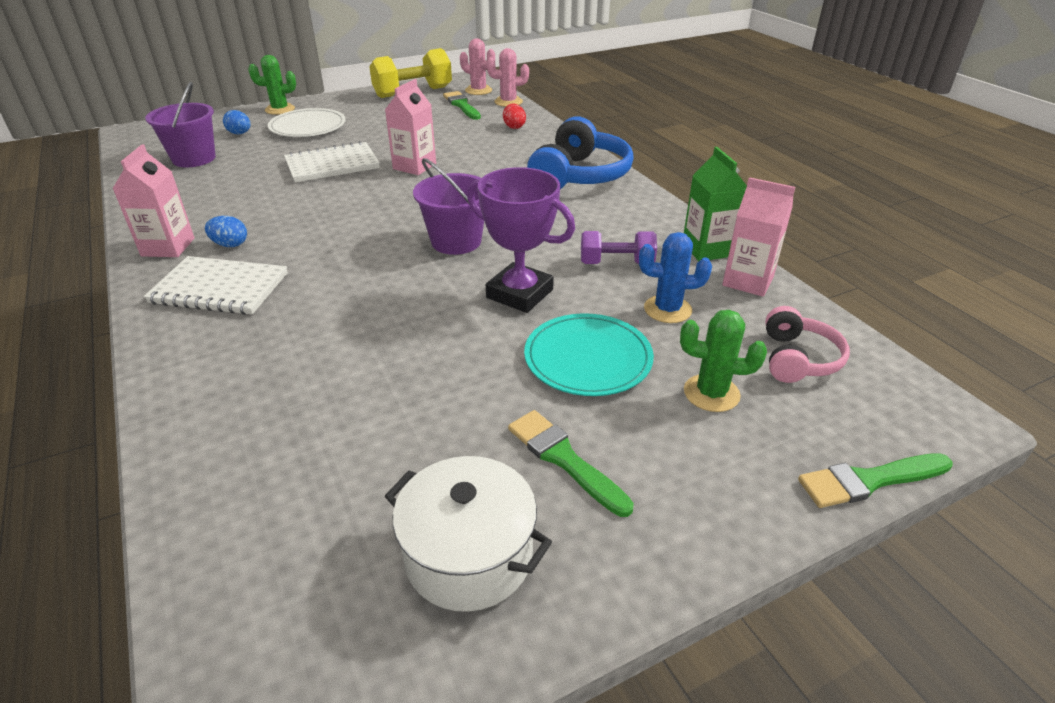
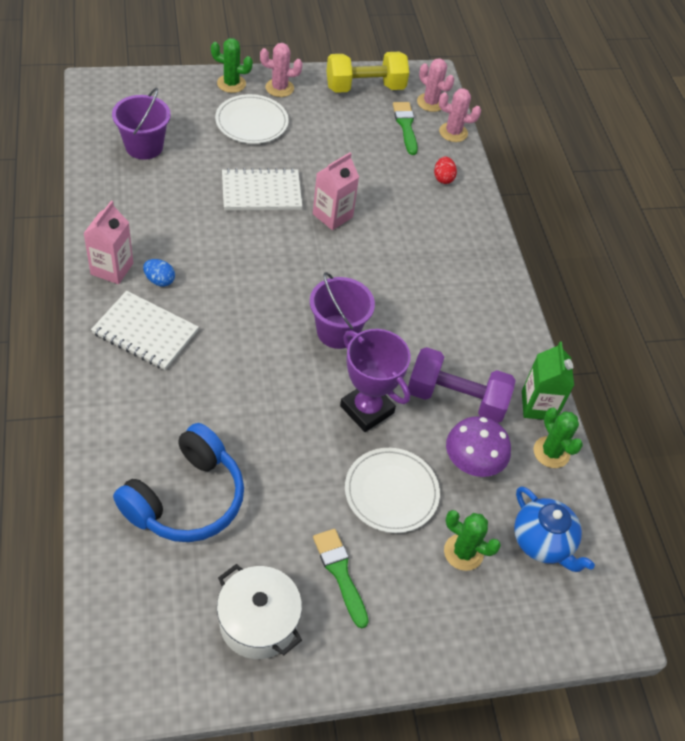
camera: 10 degrees right, 15 degrees up
blue egg [223,110,251,134] -> none
turquoise plate [524,313,654,396] -> white plate [345,448,440,533]
blue headphones [527,116,634,189] -> blue headphones moved to [113,423,244,542]
purple dumbbell [581,231,657,264] -> purple dumbbell [408,347,516,423], size x1.63
blue cactus [639,232,712,323] -> purple mushroom [446,416,511,477]
pink carton [722,177,795,297] -> green cactus [533,408,583,468]
pink headphones [765,306,850,383] -> blue teapot [514,486,595,572]
green brush [798,454,953,508] -> none
none -> pink cactus [260,43,303,97]

